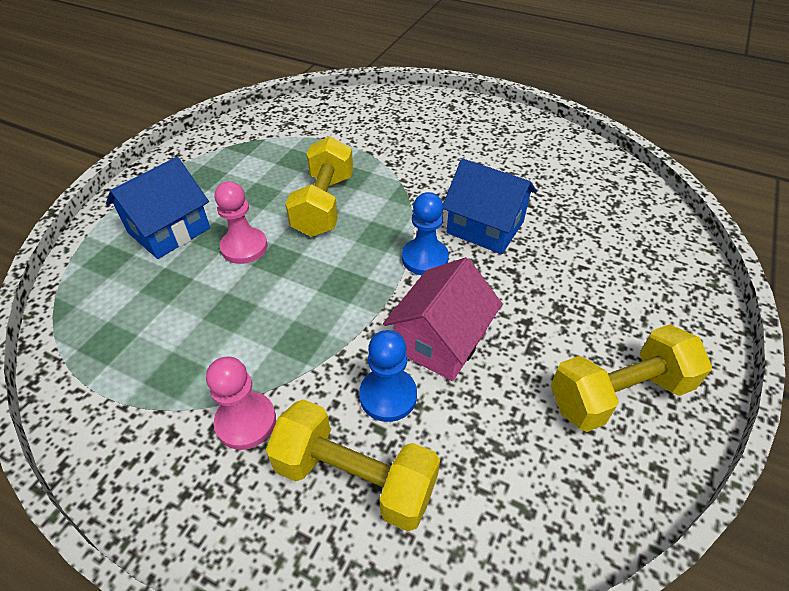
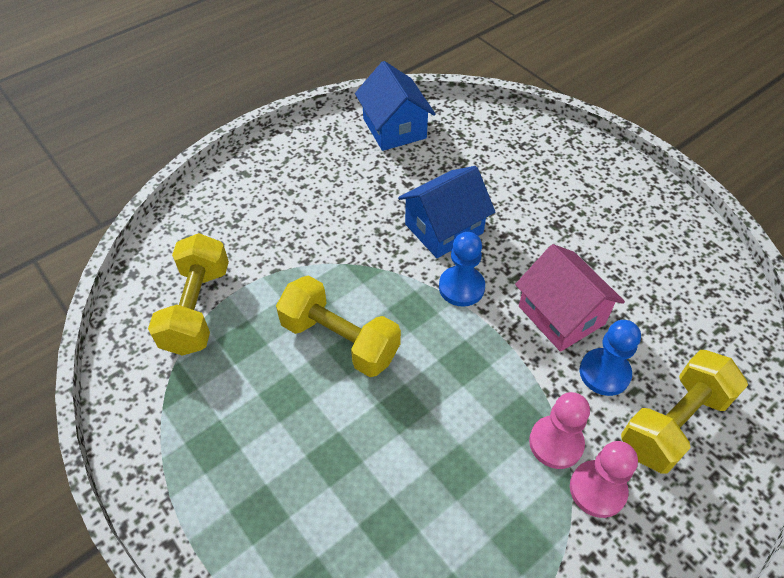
camera: 65 degrees left, 5 degrees up
blue house [106,157,210,259] -> blue house moved to [355,61,436,151]
pink pawn [215,181,268,264] -> pink pawn moved to [529,392,590,469]
yellow dumbbell [551,324,712,432] -> yellow dumbbell moved to [148,233,229,356]

